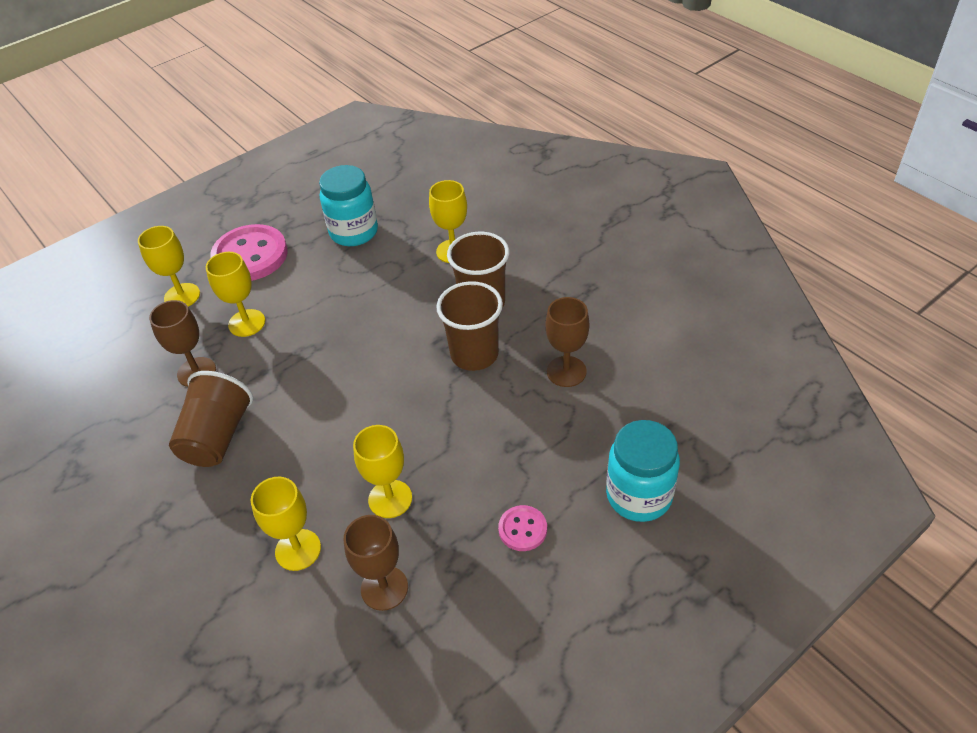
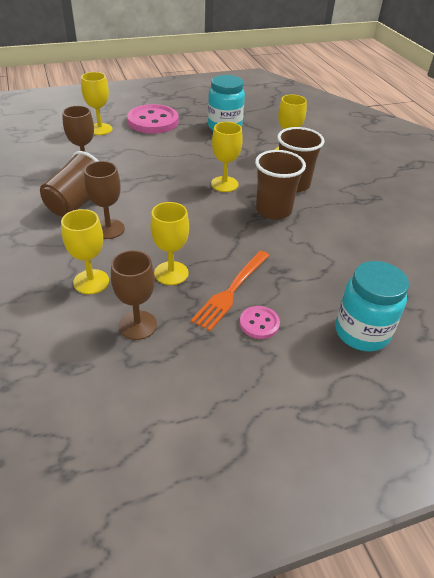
camera: 15 degrees right, 5 degrees down
yellow goblet [206,252,265,337] -> yellow goblet moved to [211,122,243,192]
brown goblet [546,297,589,387] -> brown goblet moved to [84,161,125,239]
none -> orange fork [191,251,270,331]

